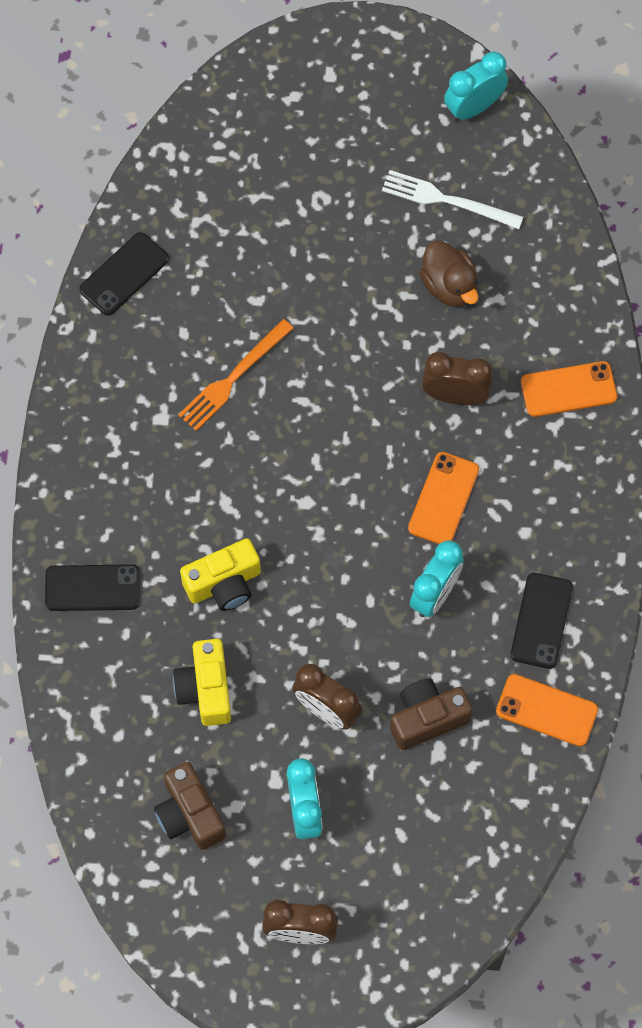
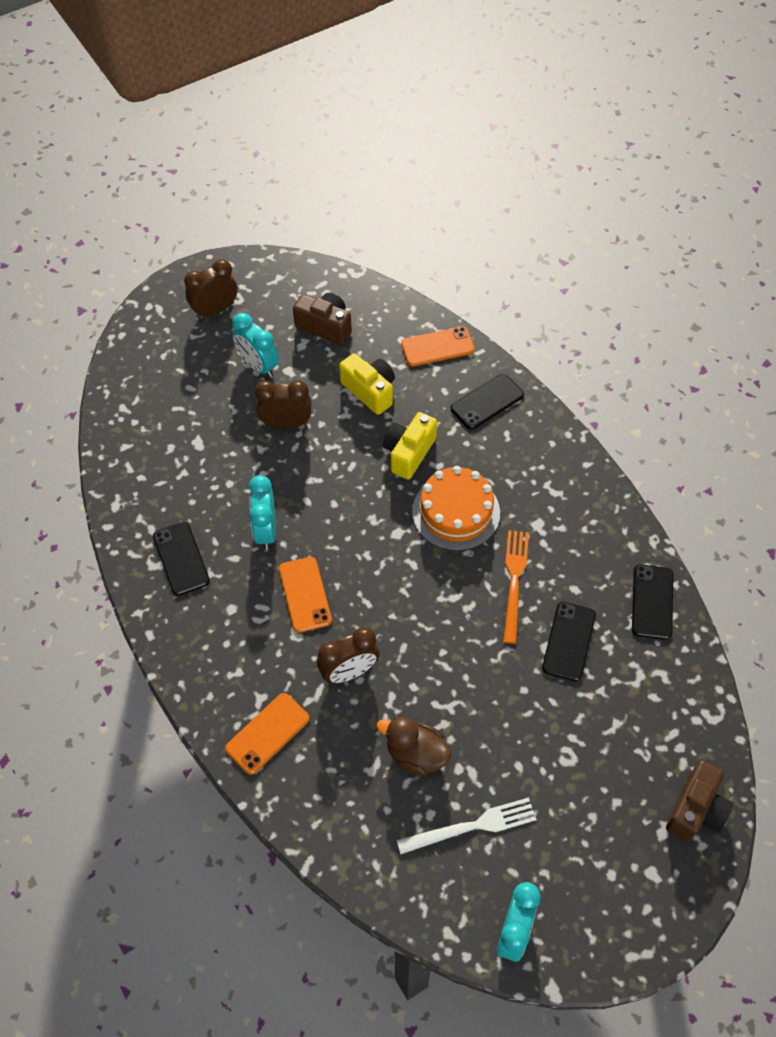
camera: 145 degrees right, 10 degrees down
brown camera [390,678,472,751] -> brown camera moved to [666,760,733,842]
orange phone [496,674,598,747] -> orange phone moved to [401,326,475,367]
none -> orange cake [412,466,500,551]
none -> black phone [542,602,596,681]

